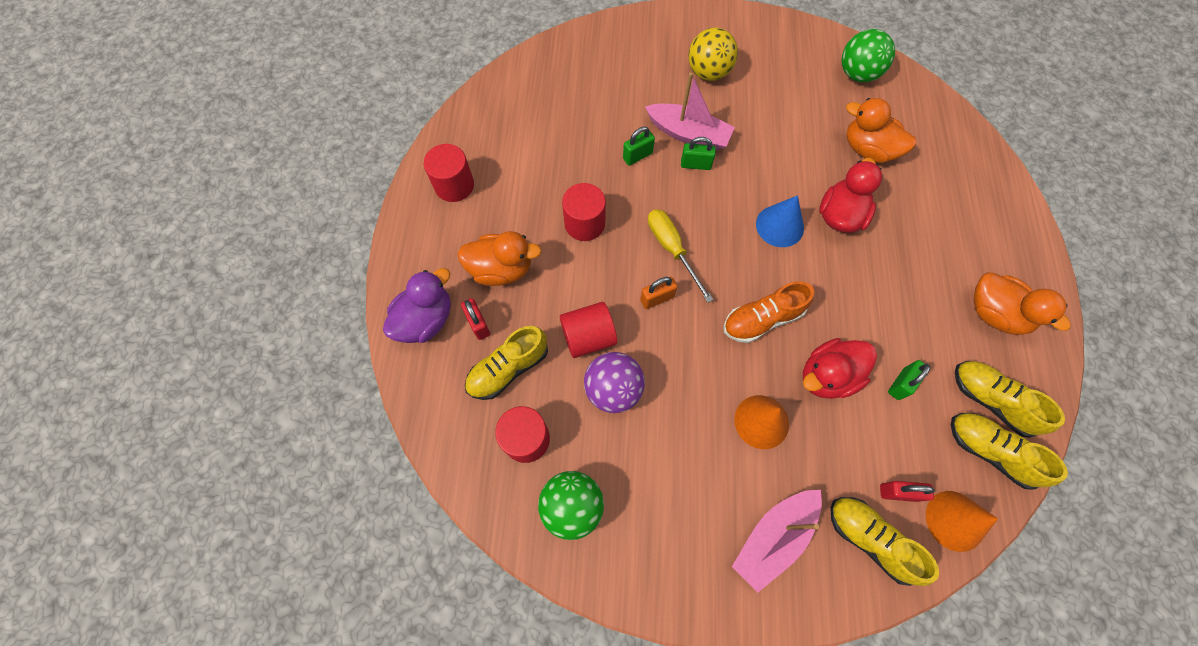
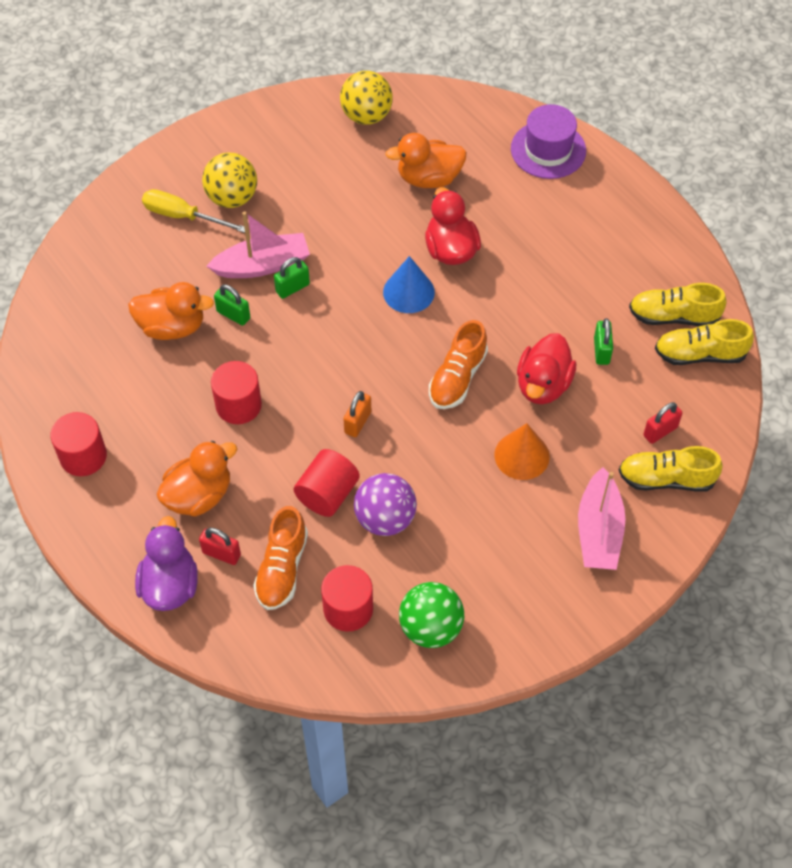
camera: 40 degrees left, 10 degrees down
yellow shoe [465,326,548,400] -> orange shoe [253,506,308,610]
green padlock [623,127,655,165] -> green padlock turned 75 degrees counterclockwise [214,284,250,326]
yellow screwdriver [648,209,714,303] -> yellow screwdriver moved to [142,189,245,233]
green ball [842,29,895,82] -> yellow ball [340,71,393,125]
orange cone [926,491,998,552] -> none
orange duck [974,272,1071,335] -> orange duck moved to [128,282,214,340]
none -> purple hat [511,104,586,179]

